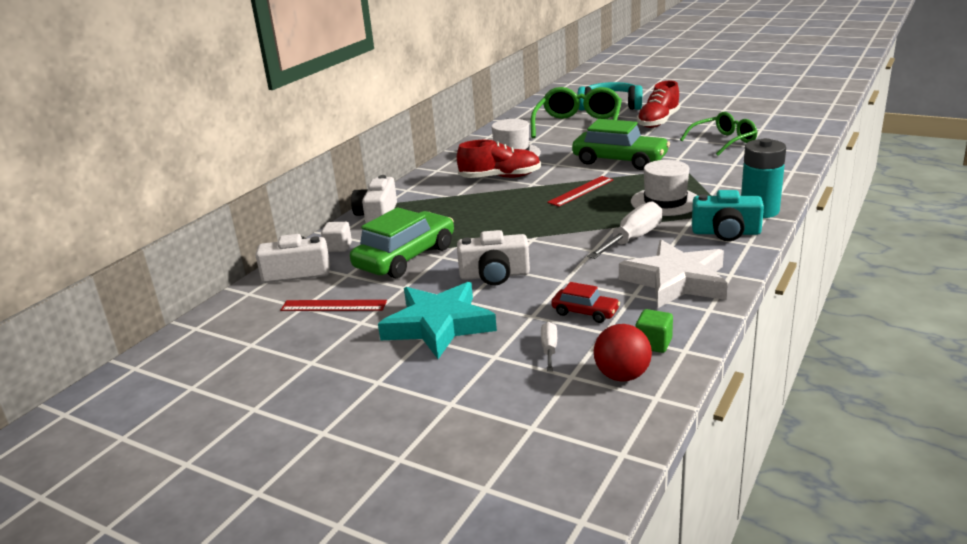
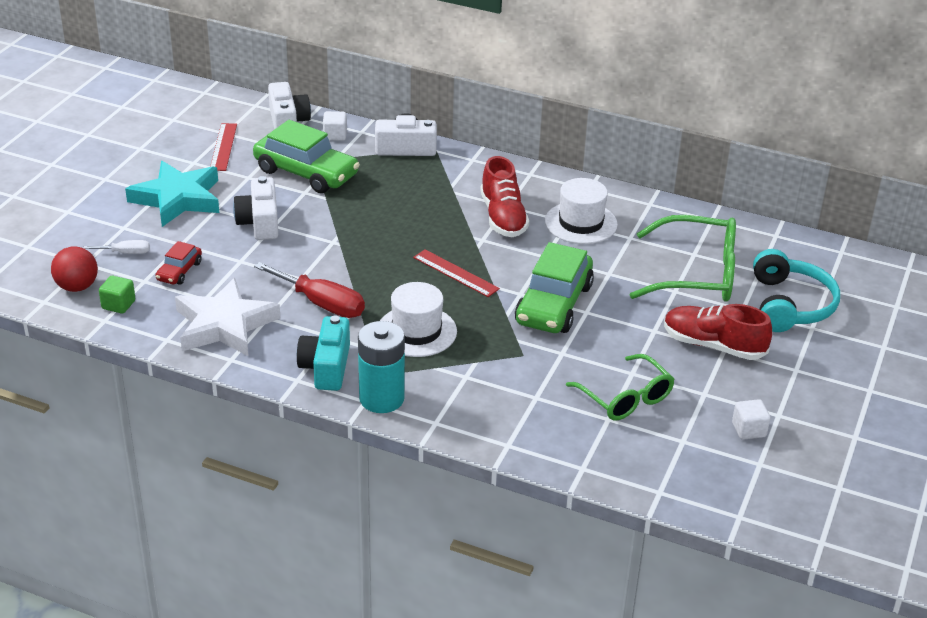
camera: 80 degrees right, 10 degrees up
white screwdriver [587,201,662,259] -> red screwdriver [254,262,365,318]
none -> white cube [732,399,770,440]

